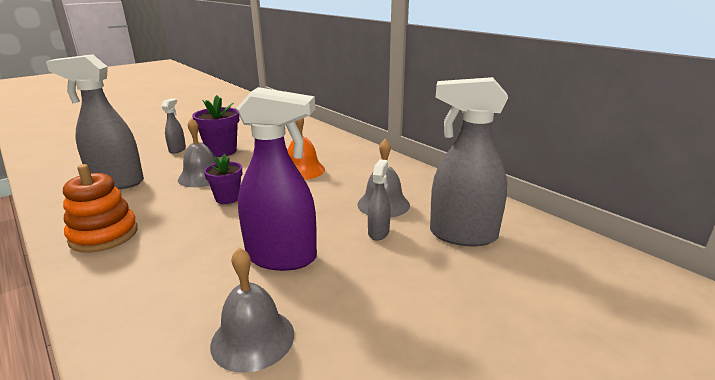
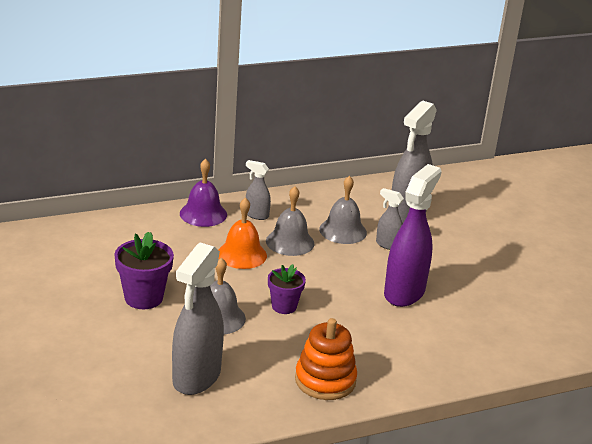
camera: 75 degrees left, 5 degrees up
grey spray bottle [162,98,186,154] -> grey spray bottle moved to [246,160,271,220]
grey bell [210,247,294,373] -> grey bell moved to [266,186,314,256]
none -> purple bell [180,159,227,227]

